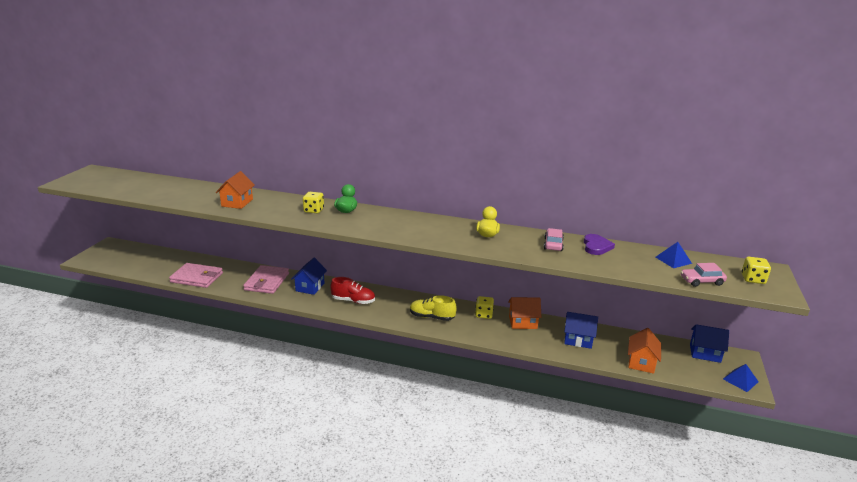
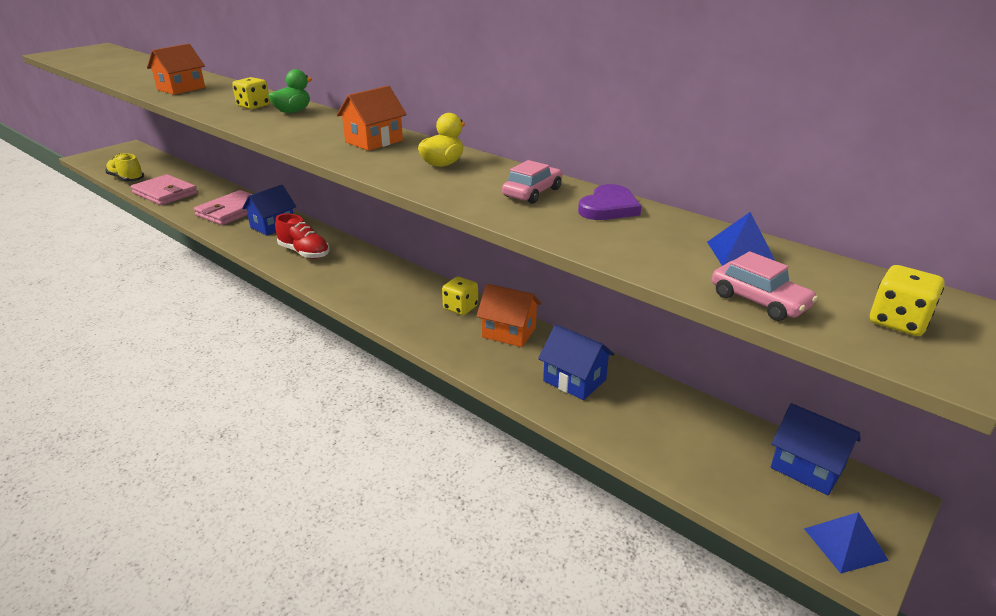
camera: 25 degrees right, 5 degrees up
yellow shoe [410,295,456,321] -> yellow shoe moved to [105,153,144,182]
orange house [628,328,661,374] -> orange house moved to [337,86,407,151]
pink car [681,263,727,287] -> pink car turned 150 degrees counterclockwise [712,251,818,321]

